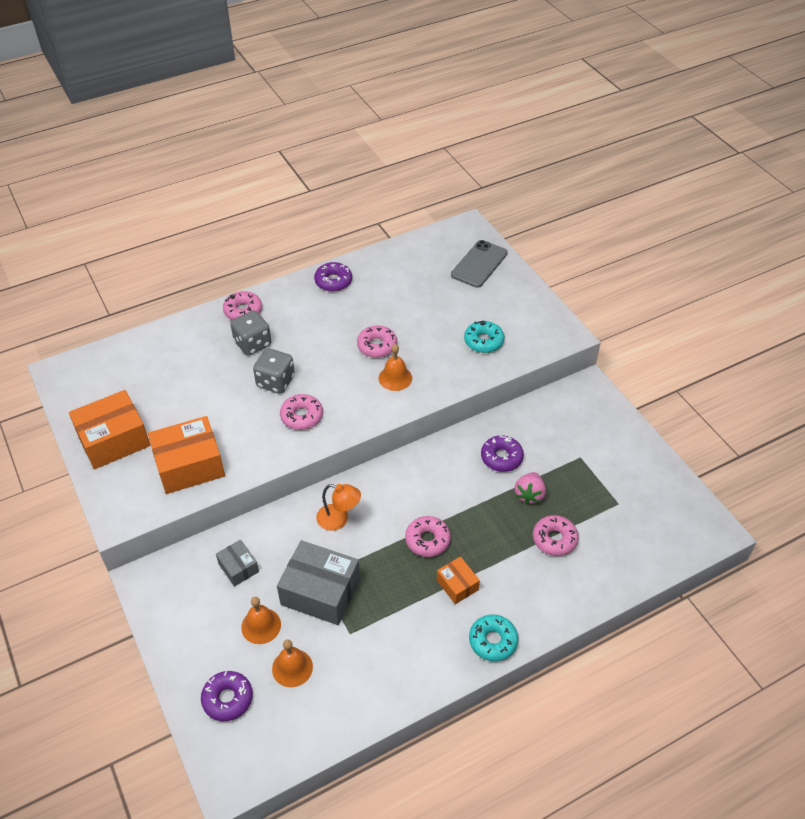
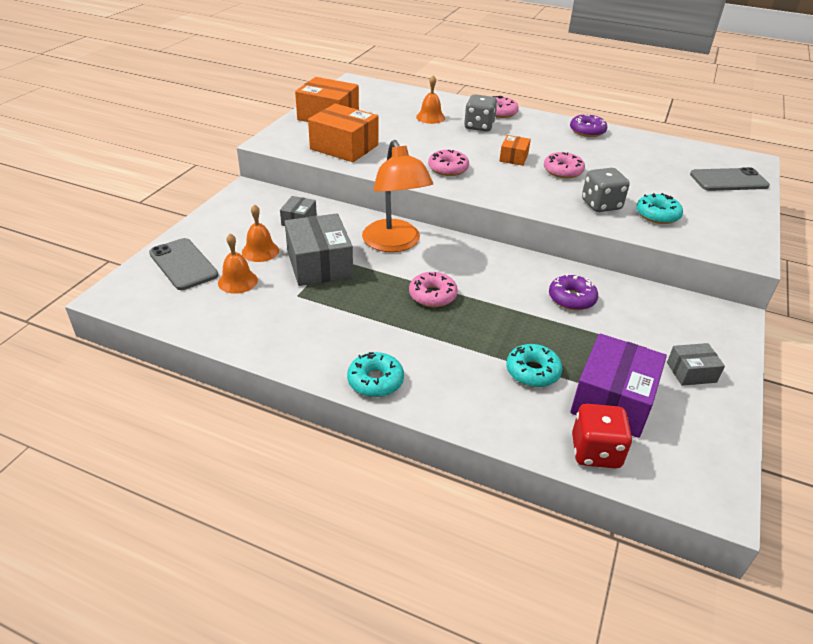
camera: 50 degrees right, 10 degrees down
purple donut [201,671,253,722] -> grey phone [149,238,219,290]
grey dice [253,348,295,394] -> grey dice moved to [582,168,630,212]
orange lamp [316,484,361,531] -> orange lamp [362,140,433,252], size x1.87
orange bell [379,344,412,391] -> orange bell moved to [416,75,445,124]
orange box [437,557,480,604] -> orange box moved to [499,135,531,166]
pink strawberry [515,472,546,505] -> none
pink donut [533,515,579,556] -> turquoise donut [506,344,562,387]
none -> purple box [570,333,667,438]
none -> red dice [572,404,633,469]
none -> grey box [667,343,725,386]

